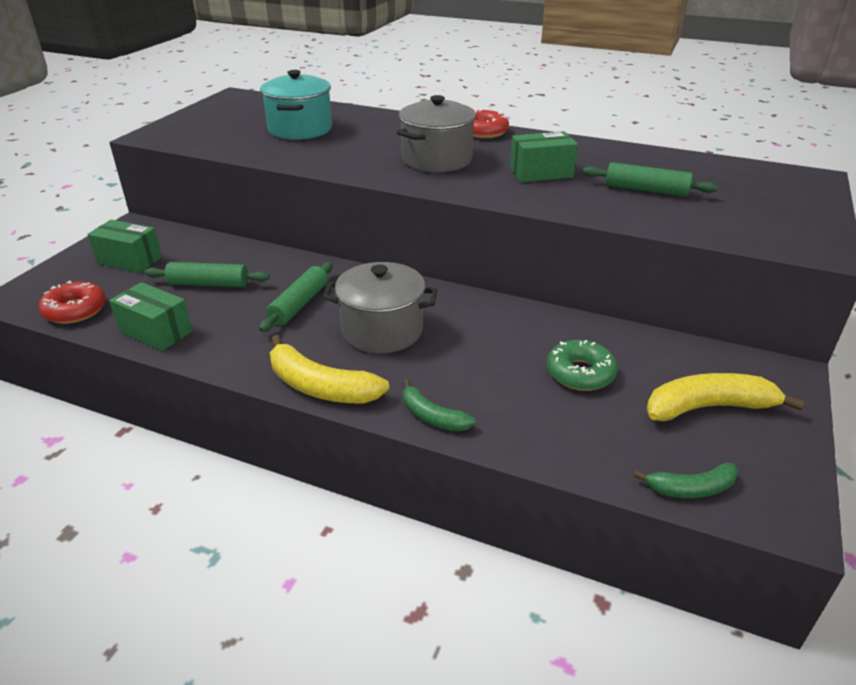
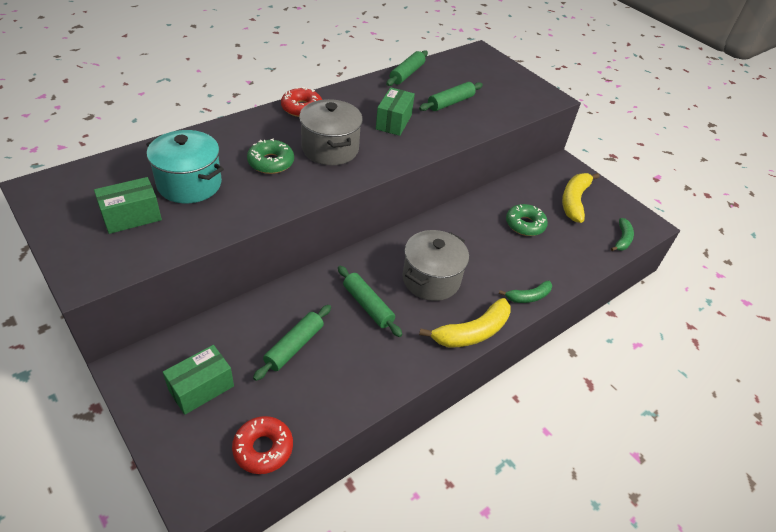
camera: 65 degrees left, 10 degrees up
green box [109,282,192,351] -> green box moved to [94,177,162,234]
none -> green donut [247,138,294,174]
none -> green rolling pin [386,50,428,86]

